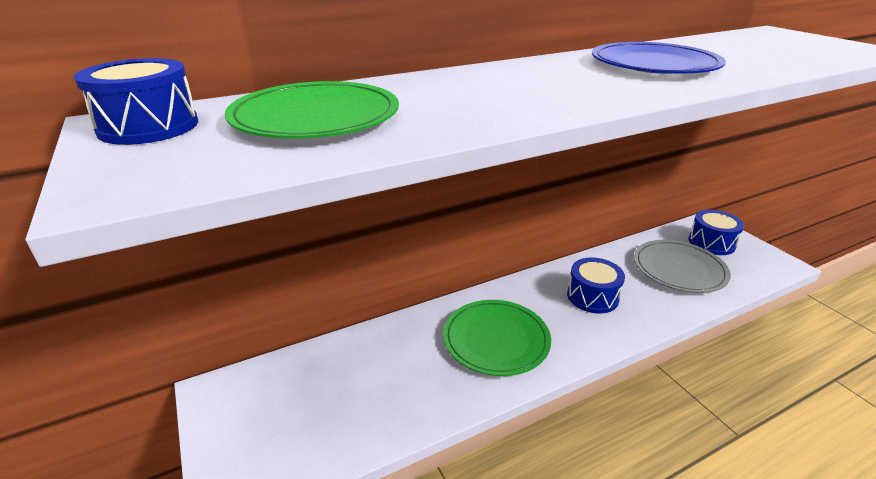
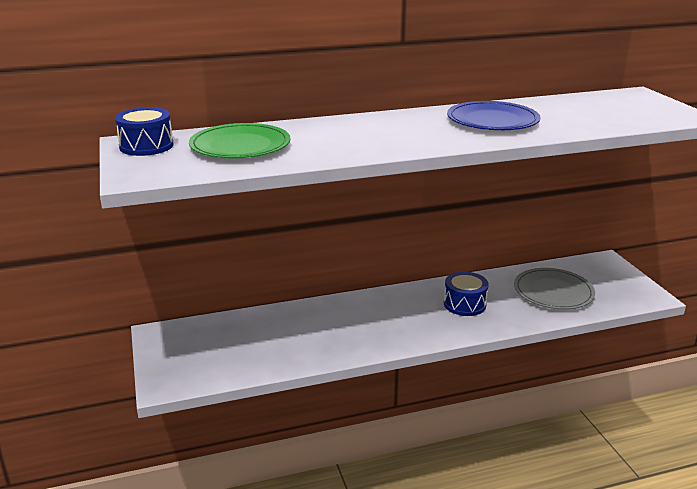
camera: 10 degrees right, 5 degrees down
green plate [443,300,551,376] -> none
blue drum [688,210,744,255] -> none

